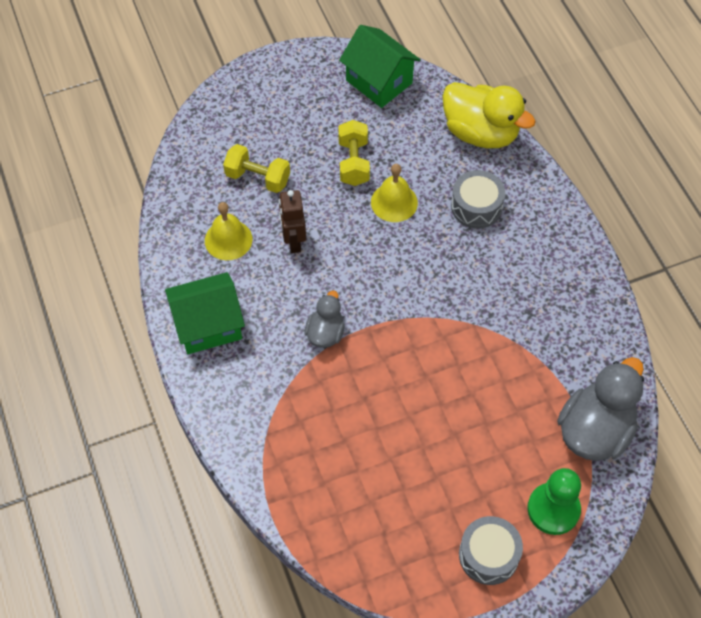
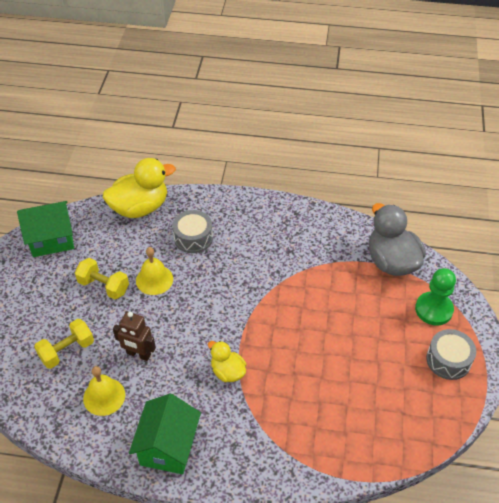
camera: 60 degrees left, 10 degrees down
grey duck [304,291,345,348] -> yellow duck [208,341,246,382]

